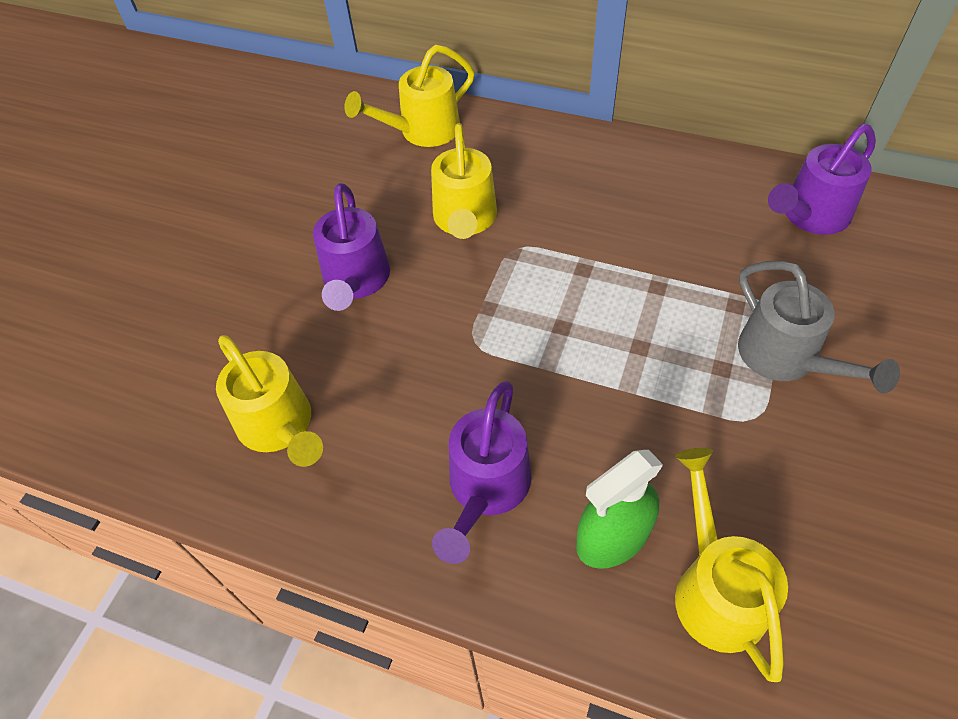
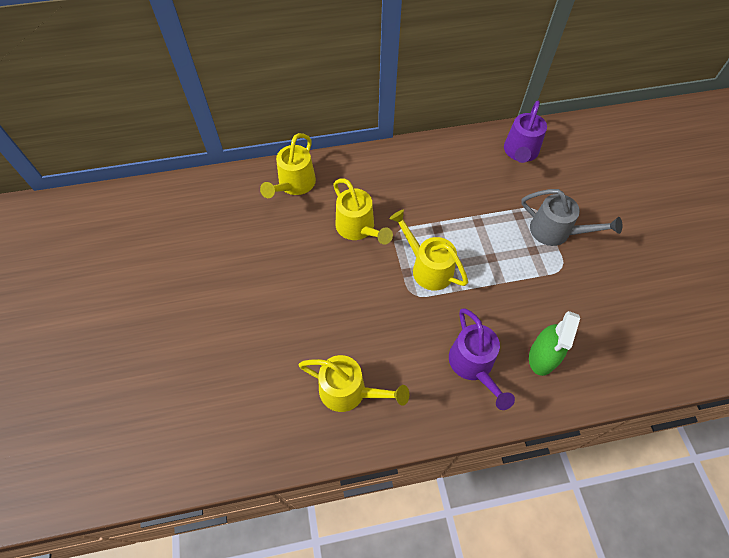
camera: 35 degrees left, 5 degrees up
purple watering can [313,183,390,311] -> none
yellow watering can [675,448,788,682] -> yellow watering can moved to [389,210,468,290]

